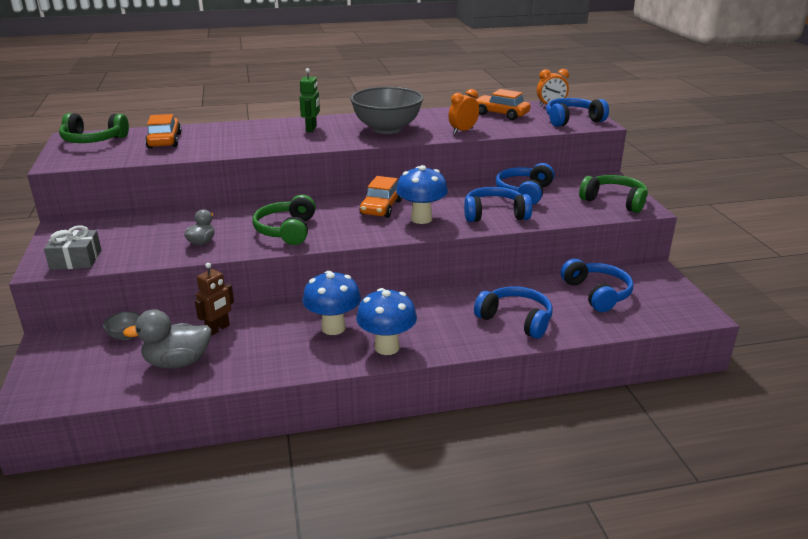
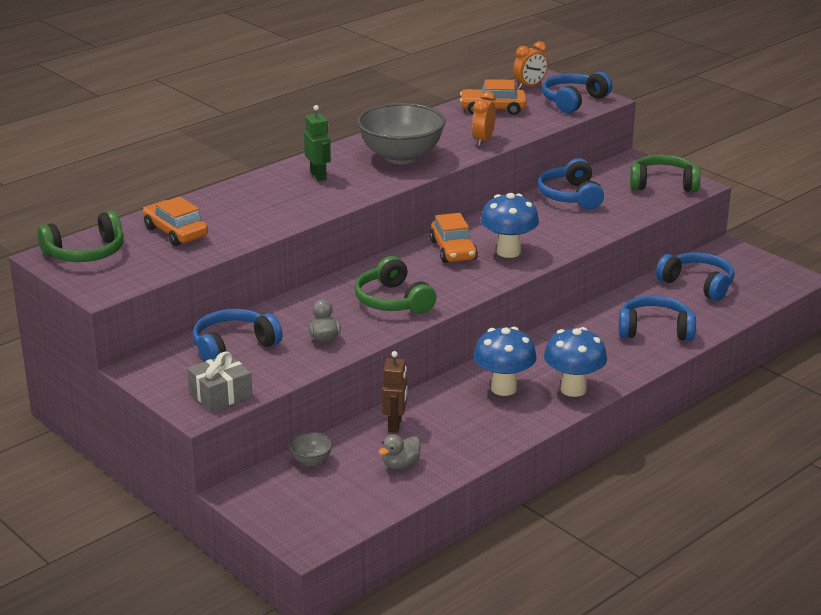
camera: 30 degrees left, 0 degrees up
grey duck [123,309,212,368] -> grey duck [379,434,421,469], size x0.58
blue headphones [464,187,532,222] -> blue headphones moved to [192,309,283,362]

